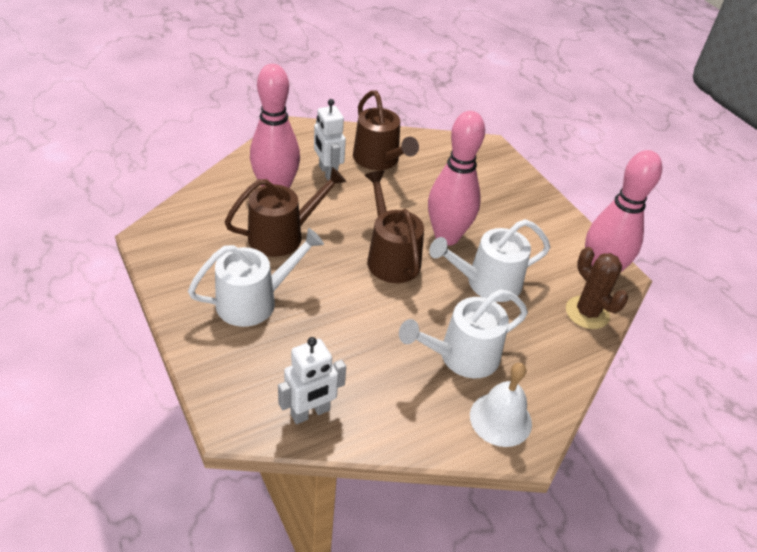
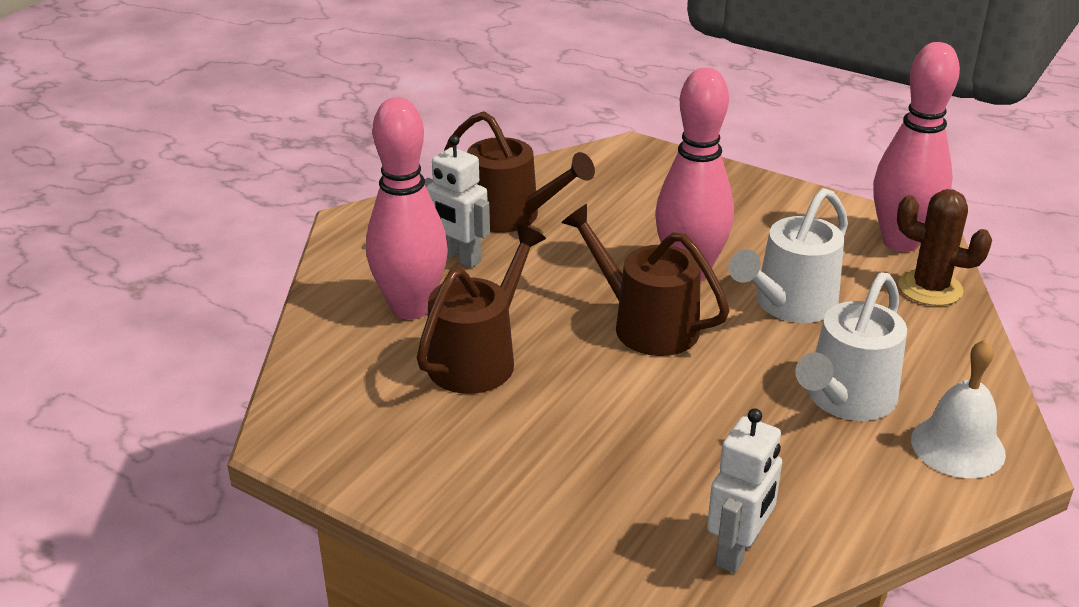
camera: 25 degrees left, 10 degrees down
white watering can [188,228,324,327] -> none

